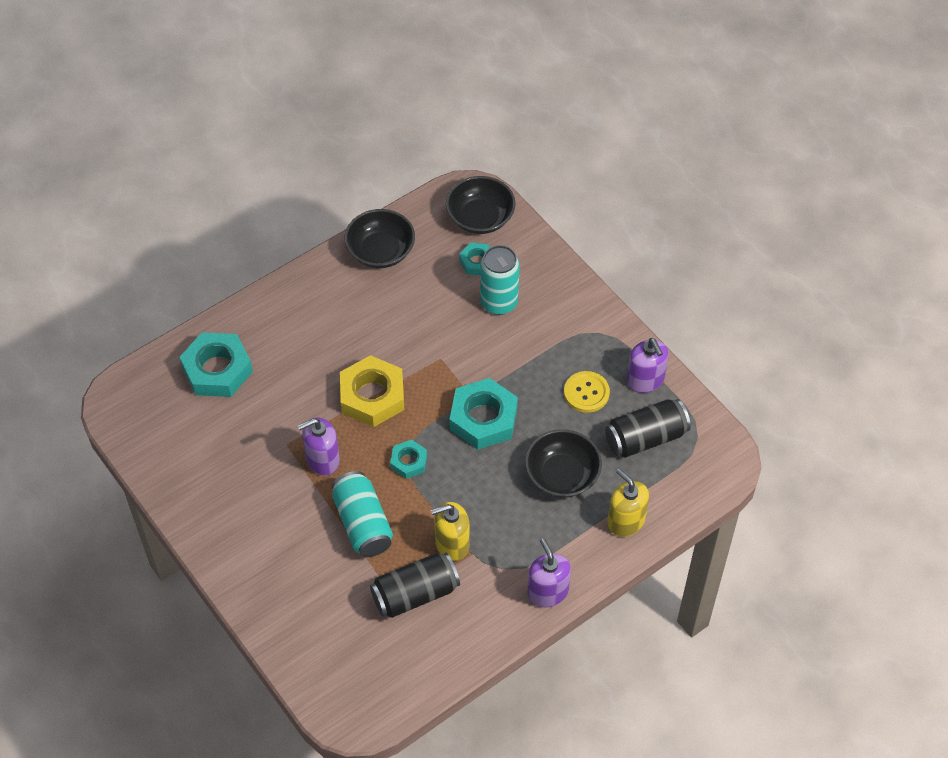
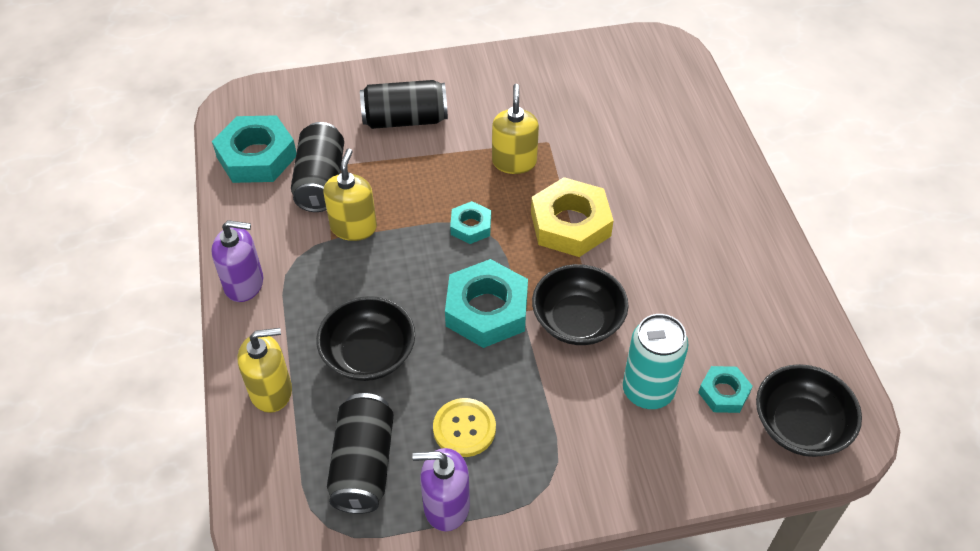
camera: 115 degrees right, 5 degrees down
turquoise nut [179,332,253,397] -> turquoise nut moved to [212,115,296,183]
purple soap dispenser [298,418,340,475] -> yellow soap dispenser [492,84,539,174]
turquoise can [332,471,393,557] -> none
black bowl [344,209,415,268] -> black bowl moved to [532,264,629,345]
none -> black can [360,80,448,129]

